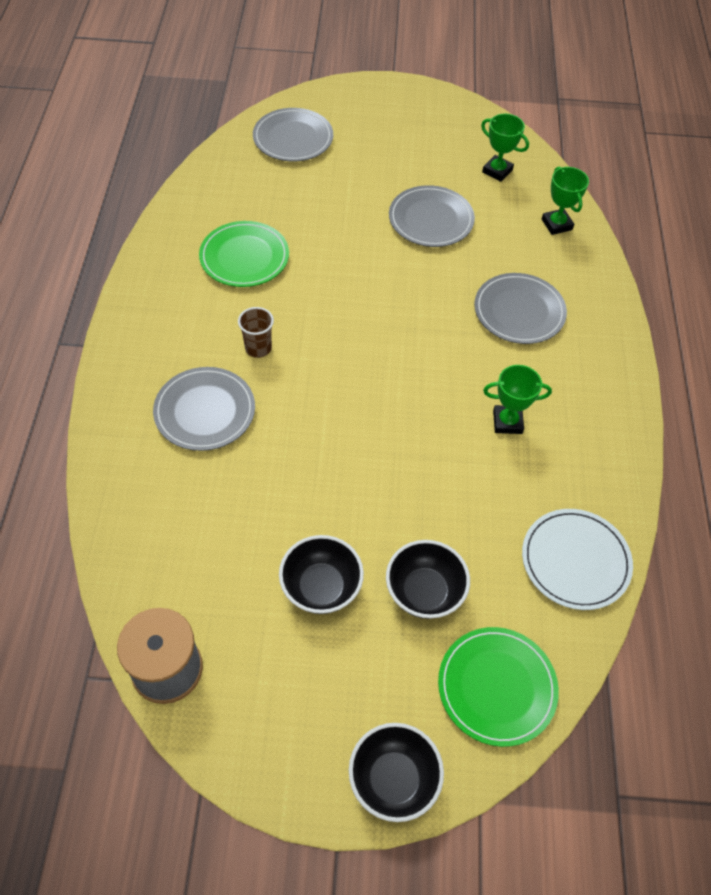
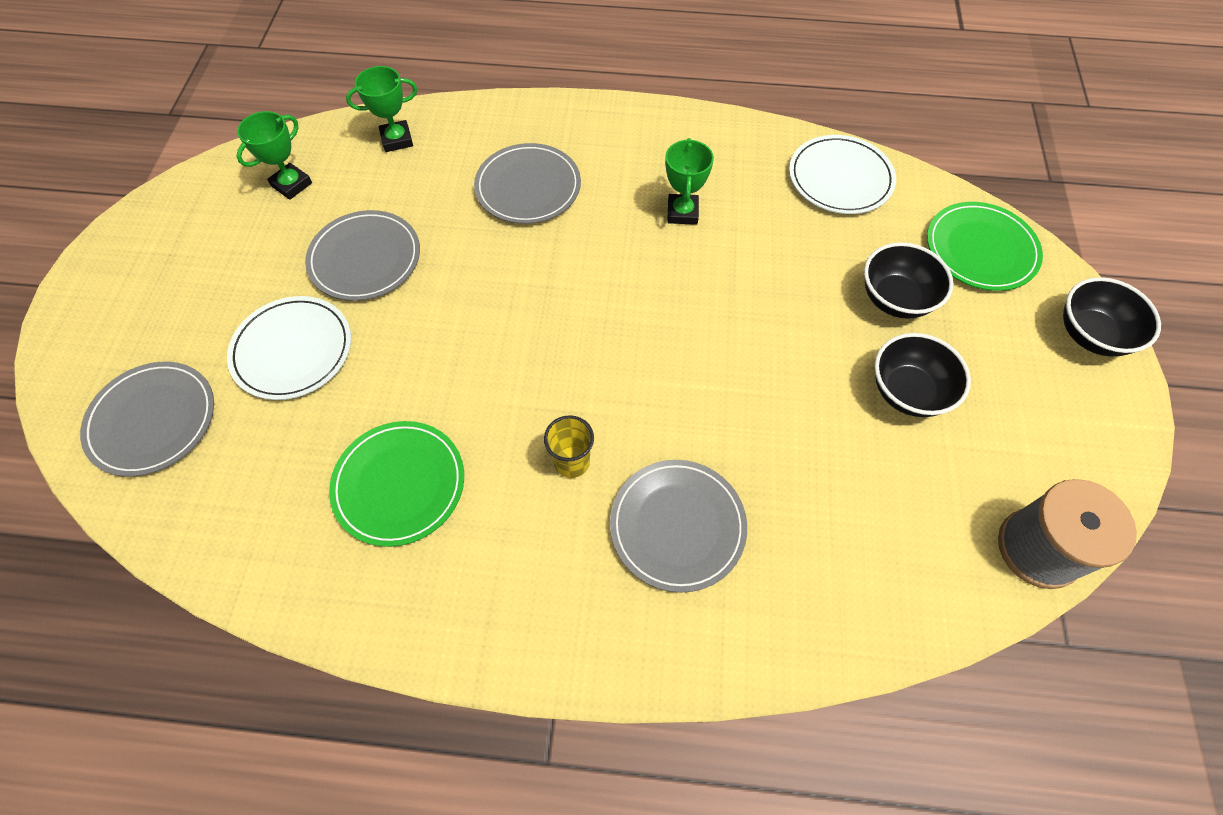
camera: 85 degrees left, 5 degrees up
brown cup [238,307,274,358] -> yellow cup [544,415,594,478]
none -> white plate [227,296,351,400]

